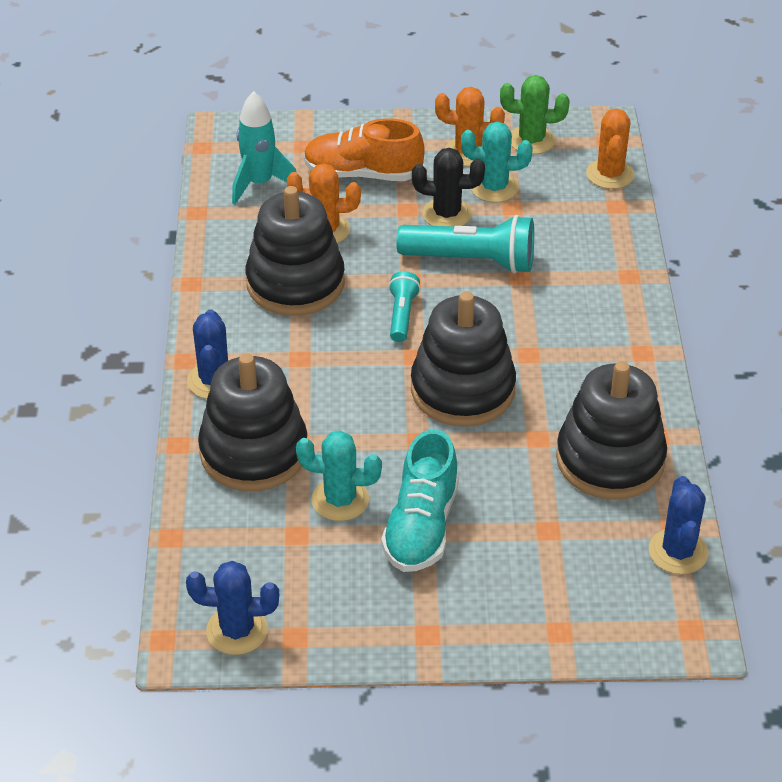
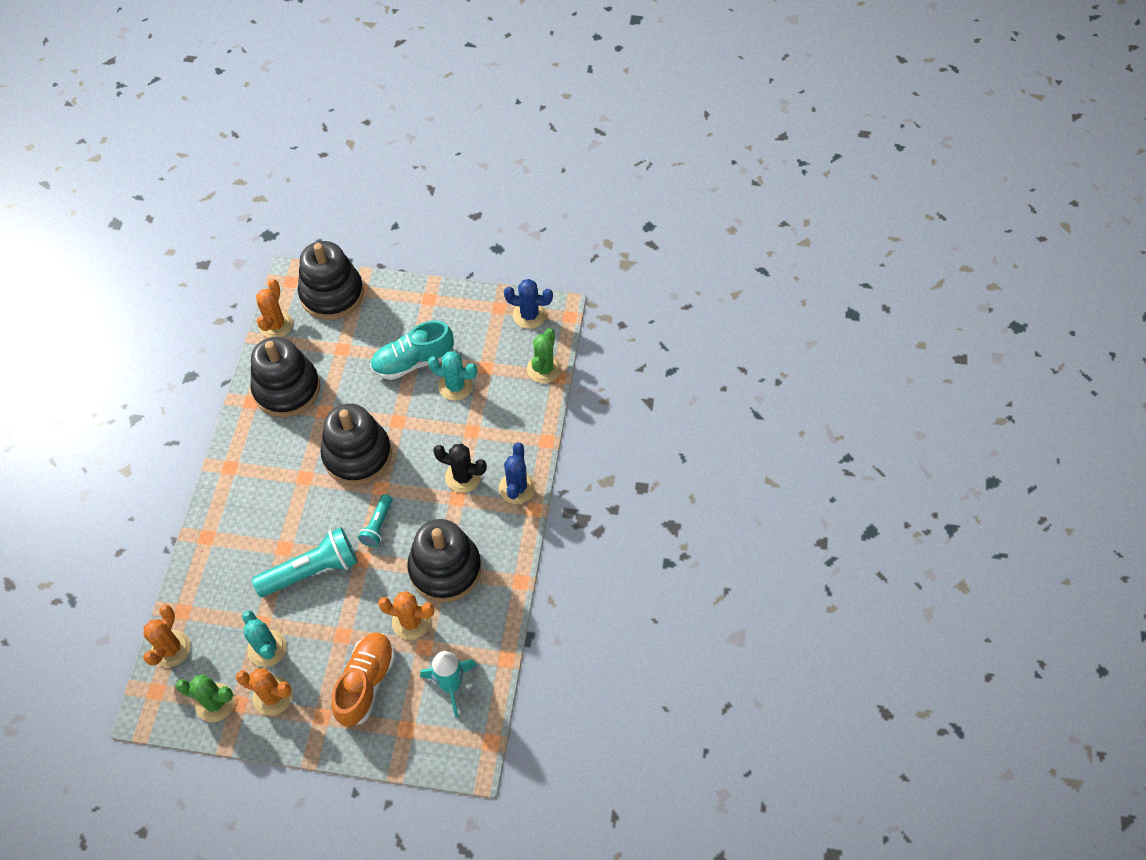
camera: 170 degrees left, 15 degrees up
black stacking toy [198,353,307,491] -> black stacking toy moved to [298,241,364,320]
orange shoe [304,118,425,181] -> orange shoe turned 90 degrees counterclockwise [331,633,395,727]
turquoise shoe [381,429,459,572] -> turquoise shoe turned 135 degrees counterclockwise [370,320,454,380]
turquoise flashlight [396,215,534,274] -> turquoise flashlight turned 135 degrees clockwise [252,527,358,597]
black cactus [412,148,485,227] -> black cactus moved to [433,444,487,493]
turquoise cactus [461,121,533,203] -> turquoise cactus turned 45 degrees clockwise [242,610,287,667]
blue cactus [649,476,708,574] -> orange cactus [256,279,293,338]
none -> green cactus [527,328,561,384]

